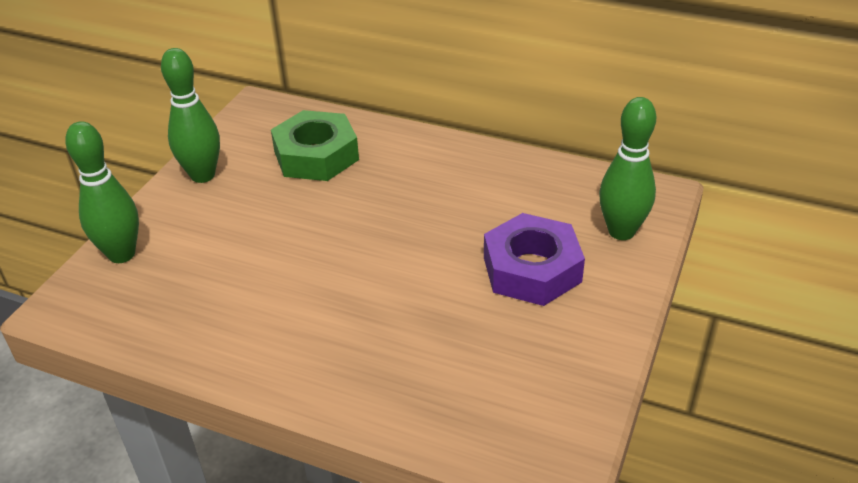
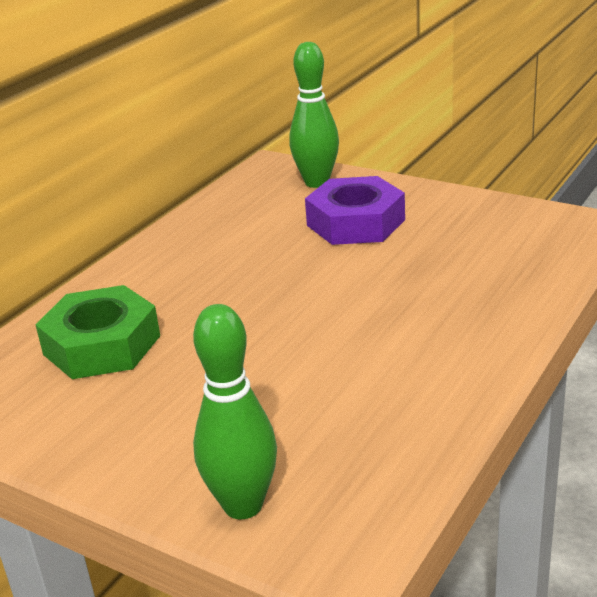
camera: 80 degrees left, 10 degrees down
green bowling pin [161,48,220,183] -> none

